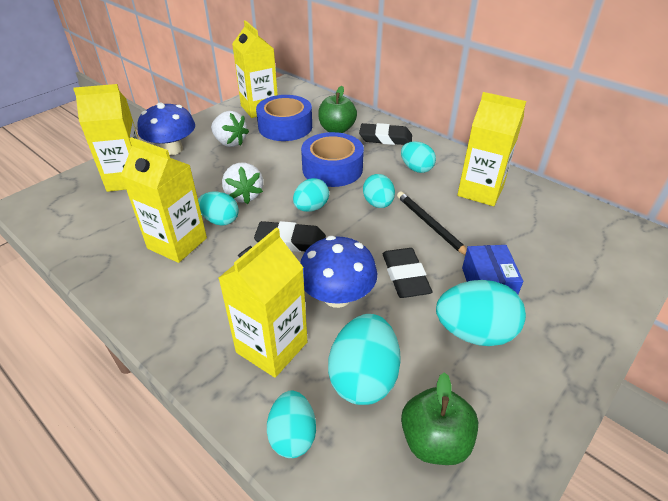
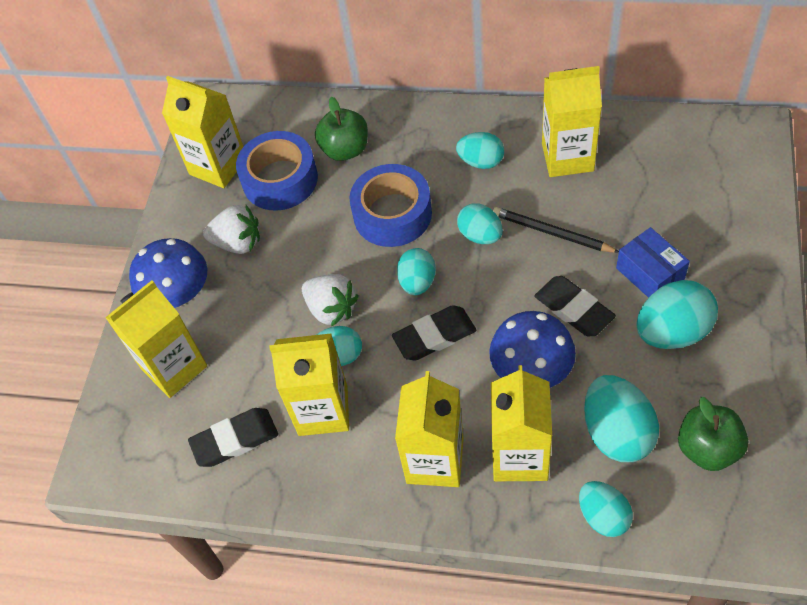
camera: 25 degrees left, 15 degrees up
black eraser [359,123,412,145] -> black eraser moved to [188,408,278,467]
none -> yellow carton [395,371,464,487]

